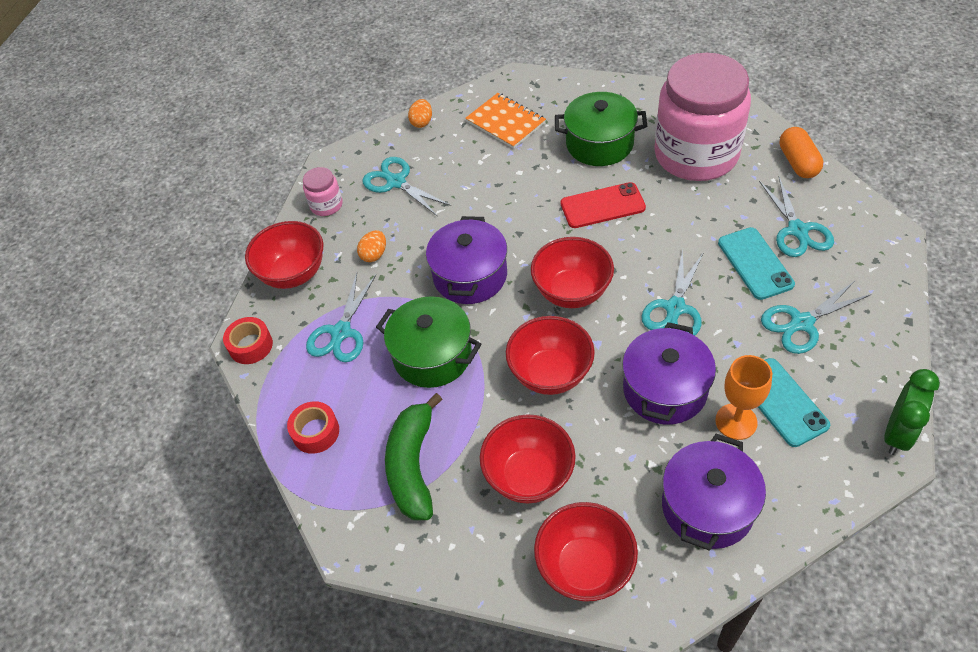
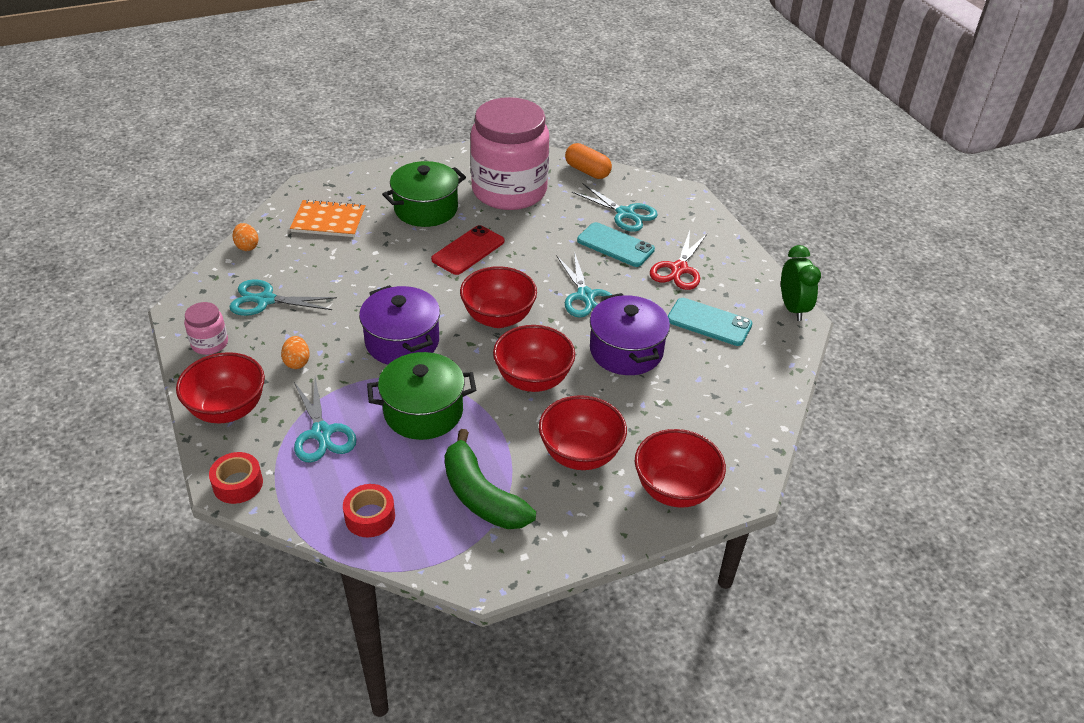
camera: 45 degrees left, 10 degrees down
purple pot [662,434,766,551] -> none
orange goblet [715,355,772,440] -> none
turquoise scissors [761,281,872,354] -> red scissors [650,230,708,290]

